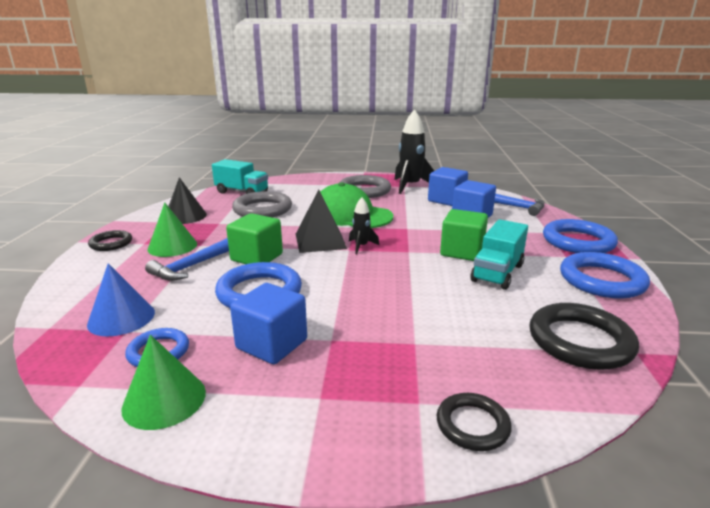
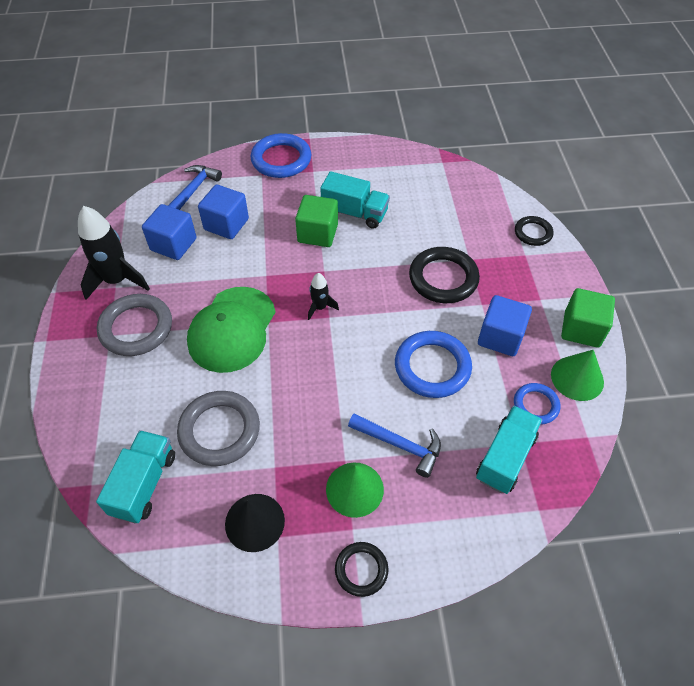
camera: 100 degrees left, 30 degrees up
blue cone [87,263,155,336] -> turquoise truck [476,406,542,494]
green cube [226,213,283,264] -> green cube moved to [561,288,615,348]
black pyramid [296,190,347,253] -> none
black ring [529,303,639,370] -> black ring moved to [409,247,480,303]
blue ring [560,252,650,299] -> none

